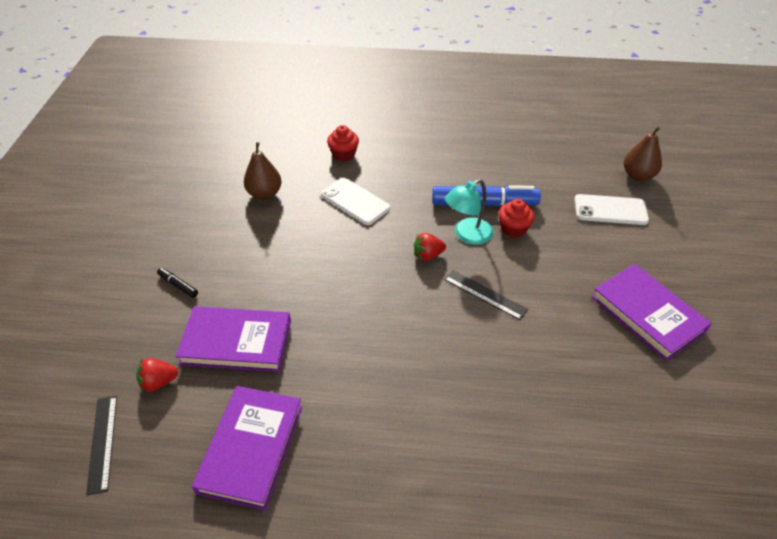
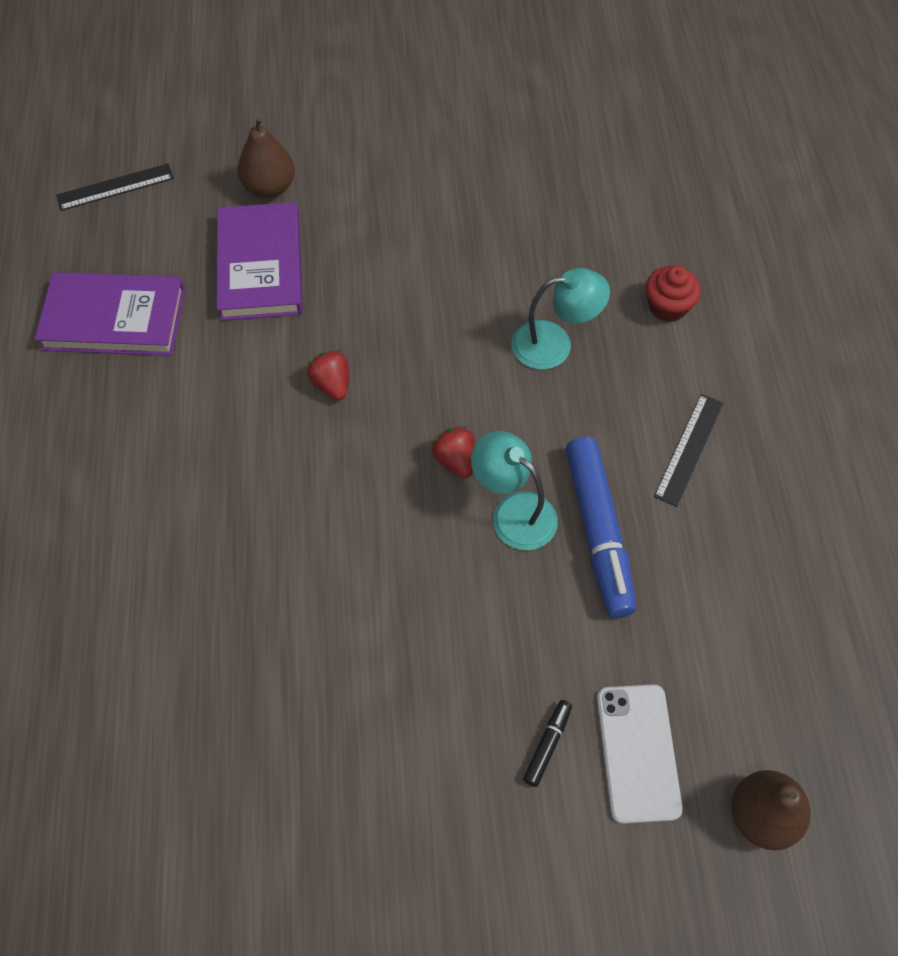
camera: 80 degrees right, 15 degrees up
red strawberry [136,358,178,392] -> red strawberry moved to [307,350,349,400]
black marker [157,268,198,298] -> black marker moved to [523,700,572,787]
brown pear [244,142,282,200] -> brown pear moved to [238,117,295,198]
white phone [321,178,390,225] -> turquoise lamp [511,268,610,369]
black ruler [444,270,528,320] -> black ruler moved to [654,394,723,507]
red cupcake [498,199,535,238] -> none
purple book [592,264,712,361] -> none

